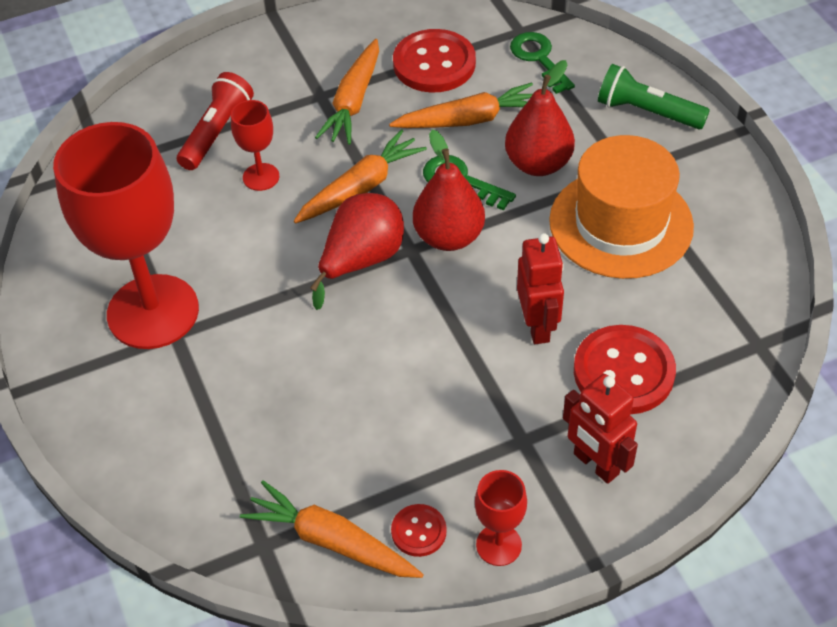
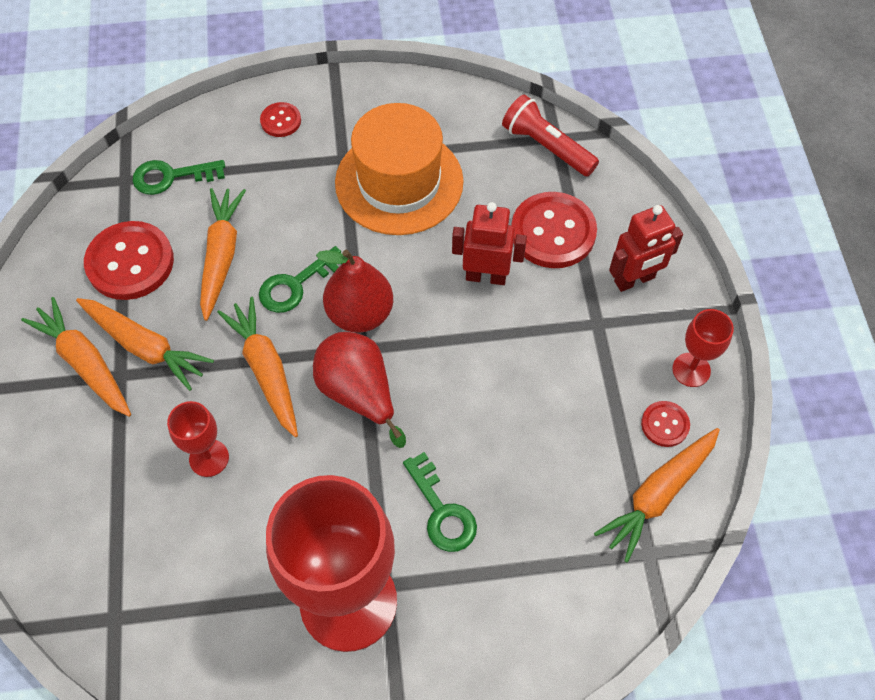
camera: 75 degrees left, 10 degrees up
red flashlight [177,72,254,170] -> red flashlight moved to [502,95,599,177]
red pear [505,60,575,176] -> none
green flashlight [598,64,710,129] -> red button [260,102,301,137]
none -> orange carrot [21,297,131,417]
none -> green key [403,452,477,552]

